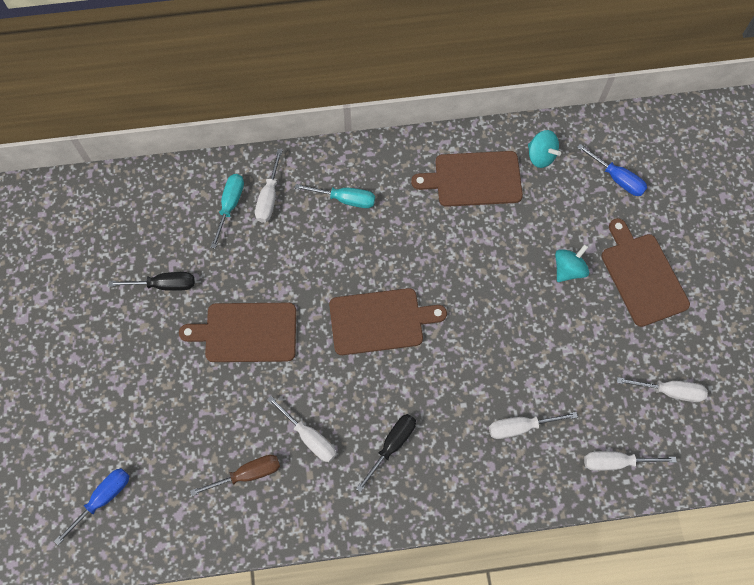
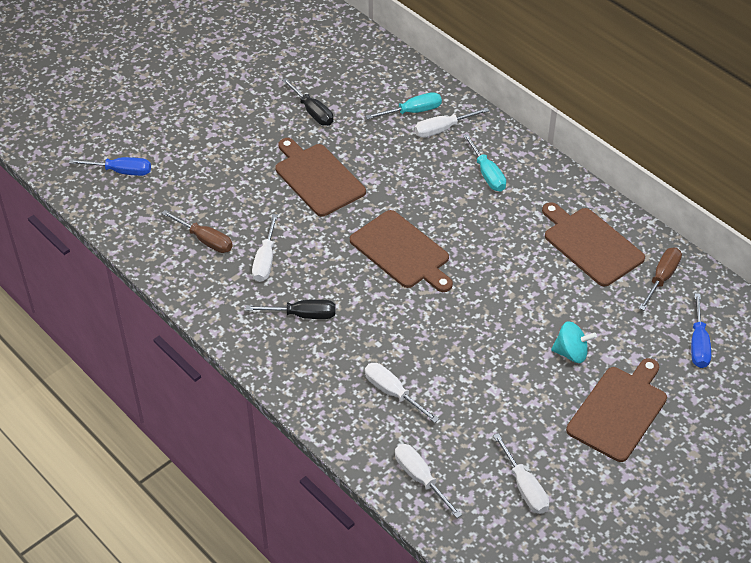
camera: 55 degrees right, 20 degrees down
turquoise spinning top [528,130,561,168] -> brown screwdriver [639,247,682,310]

